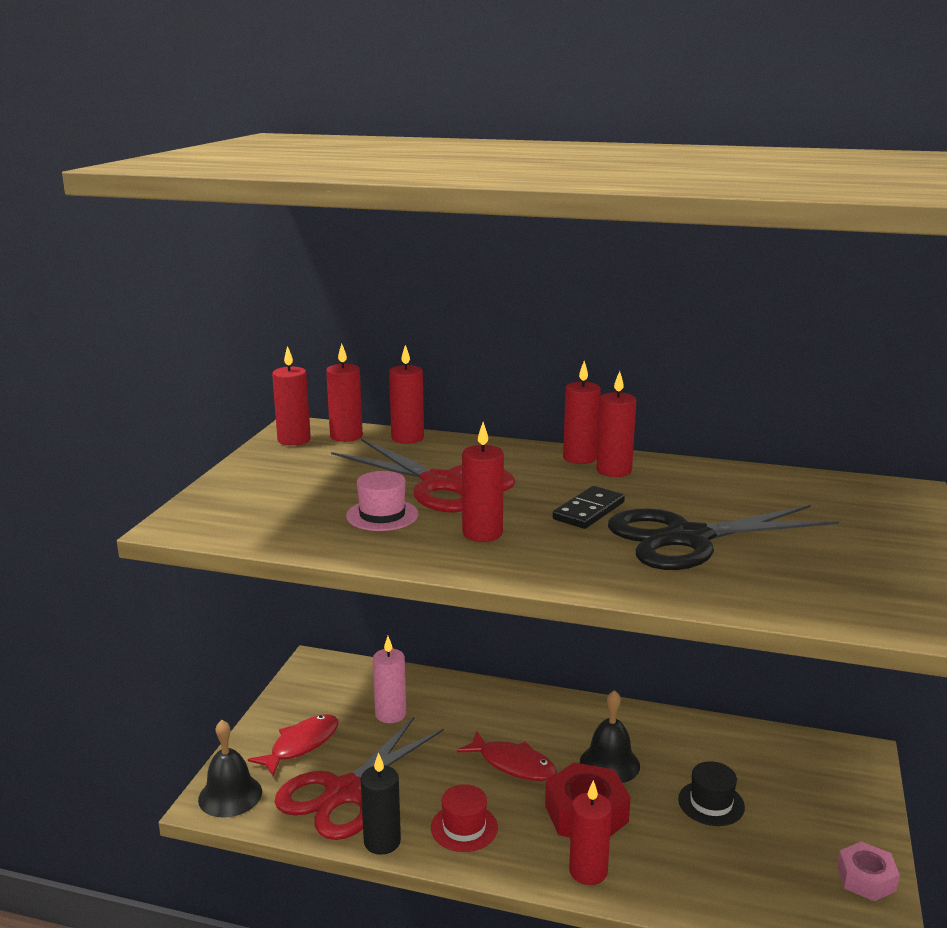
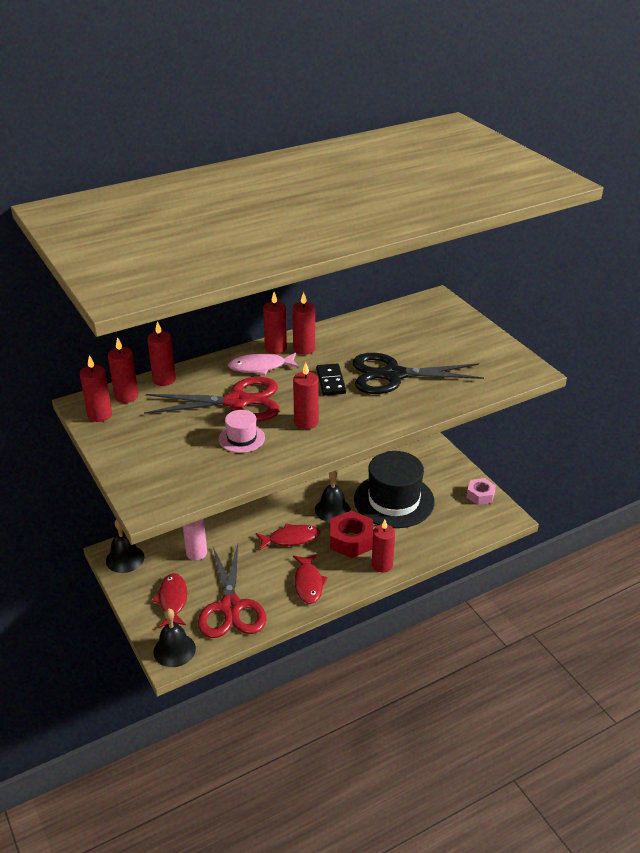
camera: 45 degrees left, 15 degrees up
black candle [361,753,401,855] -> none
red hat [431,784,498,852] -> red fish [293,554,328,604]
black scissors [608,505,839,570] -> black scissors turned 60 degrees clockwise [353,353,484,394]
black hat [678,761,745,826] -> black hat [354,451,435,528], size x2.20
none -> black bell [106,519,144,573]
none -> pink fish [228,353,299,375]

